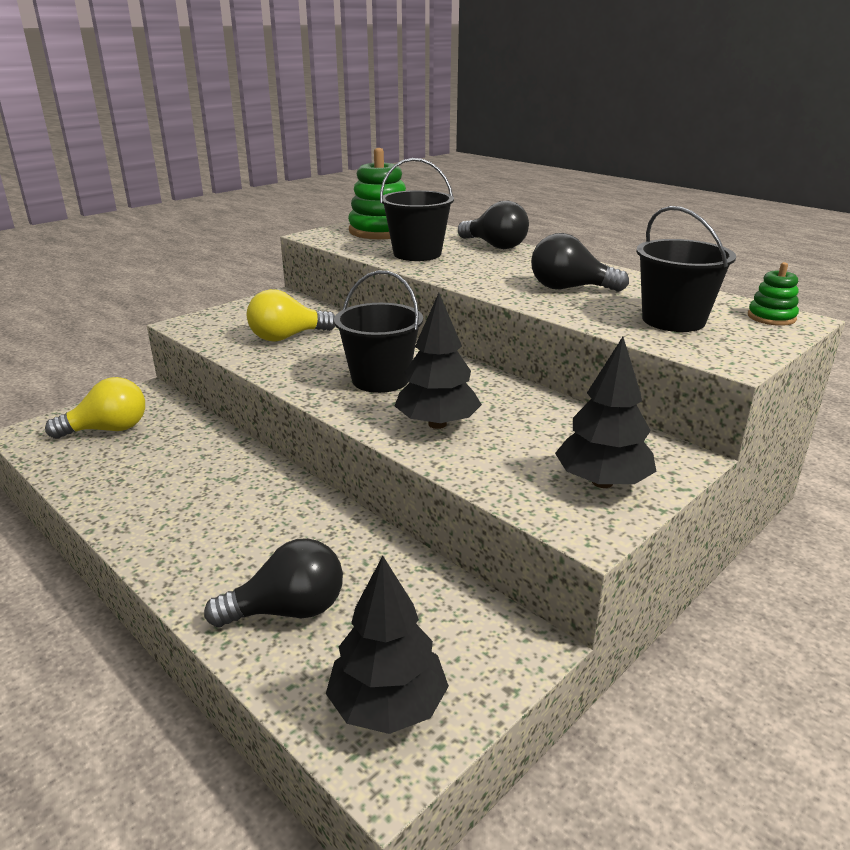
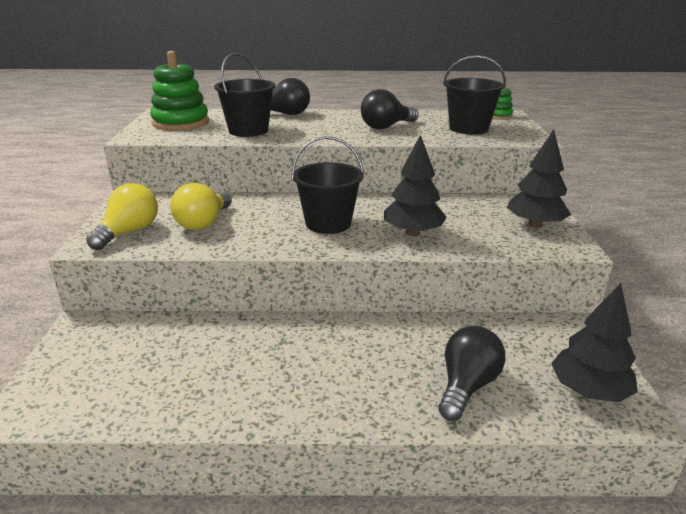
camera: 45 degrees left, 0 degrees up
yellow light bulb [45,377,145,439] -> yellow light bulb moved to [86,183,158,250]

